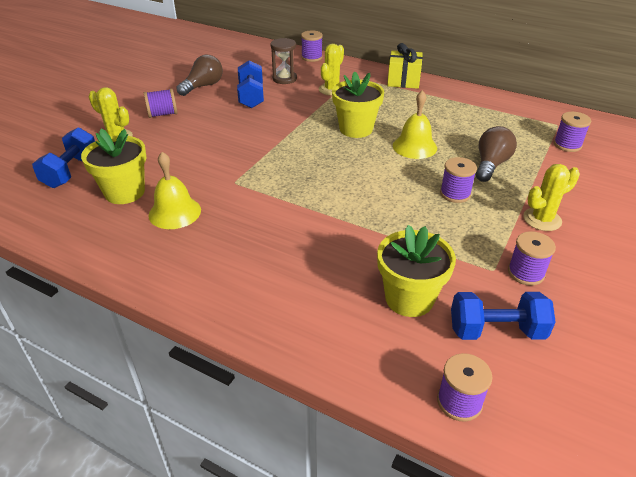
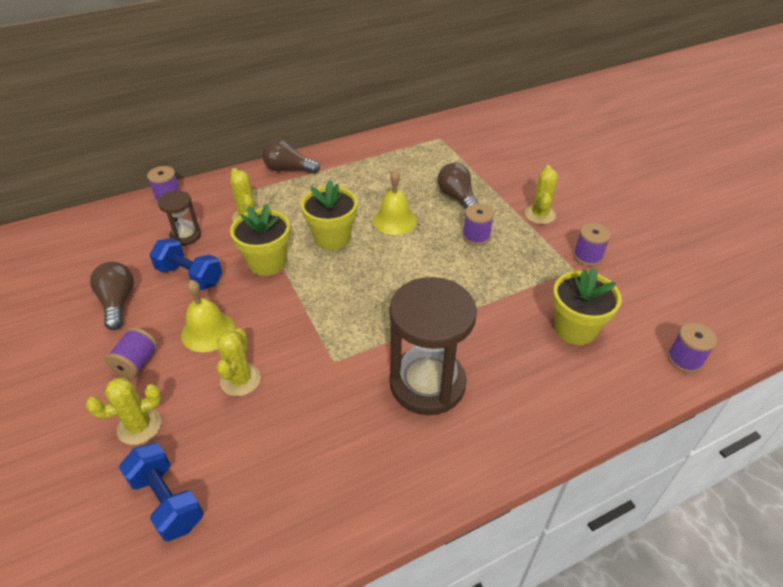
camera: 55 degrees left, 5 degrees up
yellow flower pot [81,129,147,204] -> yellow flower pot moved to [230,204,290,276]
yellow bell [149,152,201,229] -> yellow bell moved to [181,280,235,352]
yellow gift [387,43,423,89] -> brown light bulb [262,139,320,174]
blue dumbbell [451,292,556,340] -> none
purple spool [554,112,591,152] -> none
none -> yellow cactus [217,328,261,396]
none -> brown hourglass [389,277,477,415]

